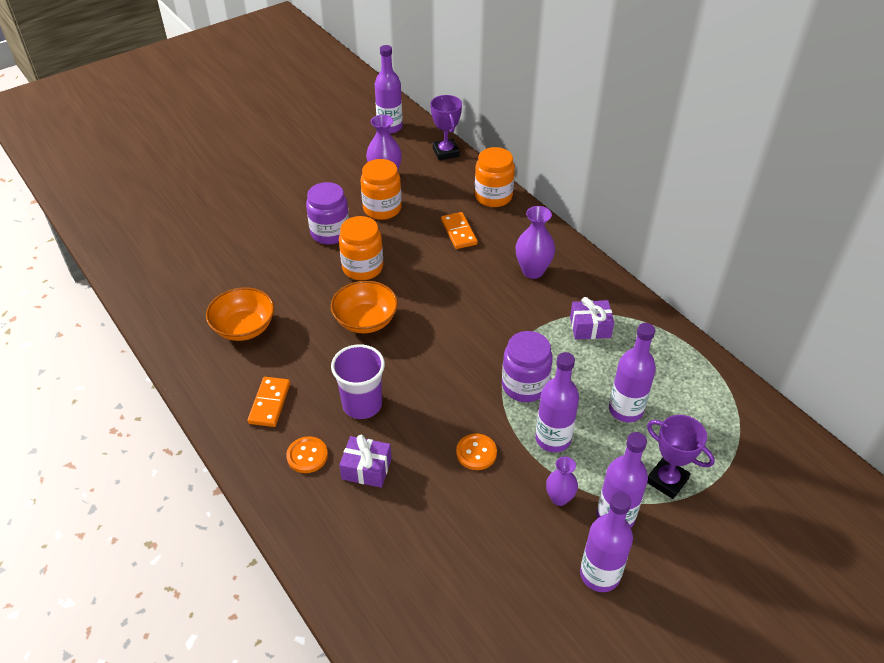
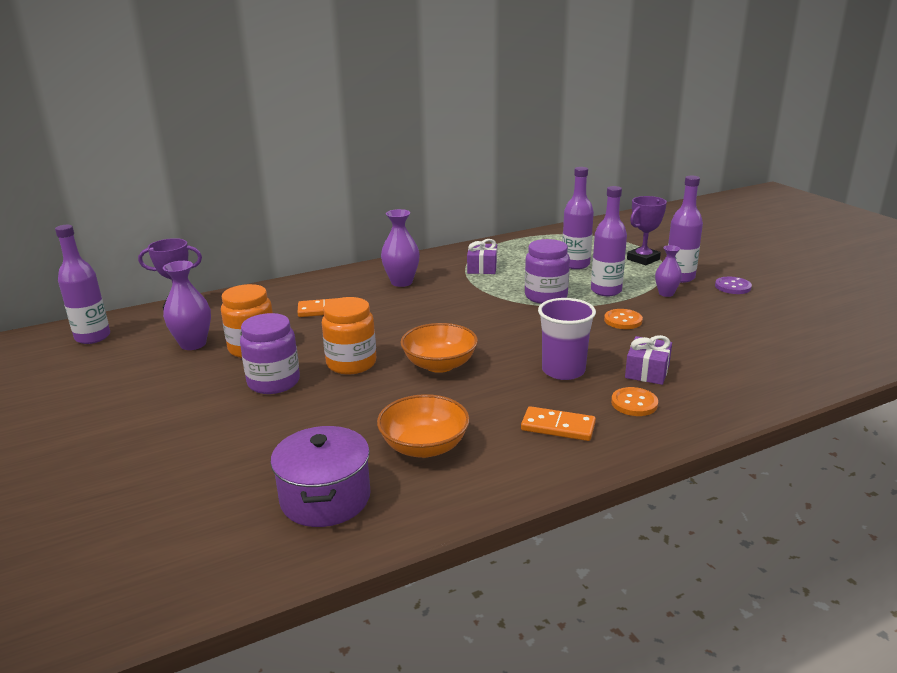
camera: 80 degrees left, 20 degrees down
orange jar [475,147,515,207] -> none
purple bottle [580,492,633,592] -> purple button [715,277,752,294]
none -> purple pot [271,426,371,527]

